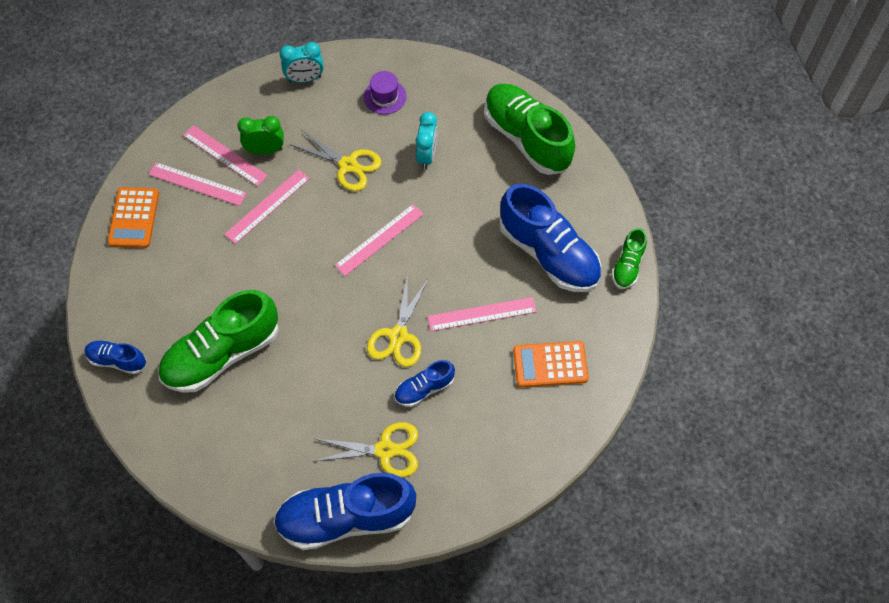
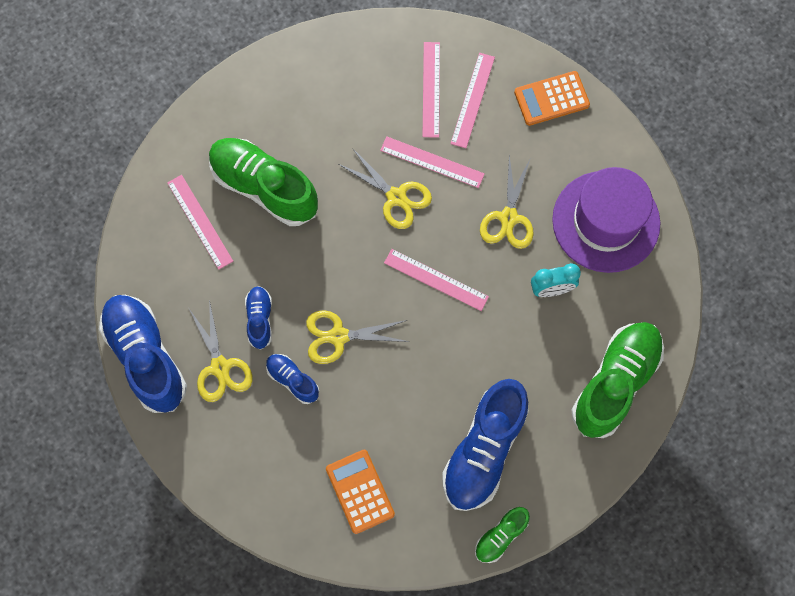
camera: 70 degrees right, 10 degrees up
blue shoe [85,340,146,374] -> blue shoe moved to [245,286,272,350]
orange calculator [107,187,159,248] -> orange calculator moved to [514,71,590,126]
green clock [237,116,284,155] -> none
turquoise clock [280,42,324,83] -> none
purple hat [364,71,407,114] -> purple hat [552,167,660,273], size x2.26
pink ruler [428,297,537,331] -> pink ruler moved to [167,175,233,270]
green shoe [612,228,647,289] -> green shoe turned 45 degrees counterclockwise [475,507,530,563]
none -> yellow scissors [339,148,432,229]

